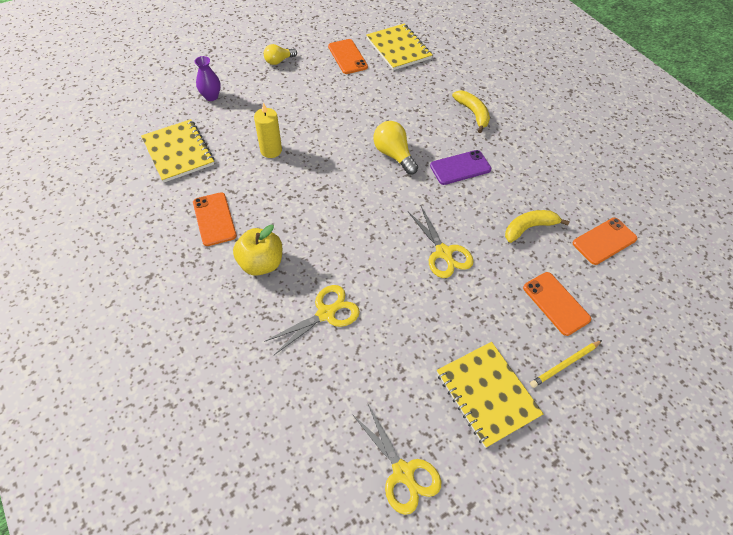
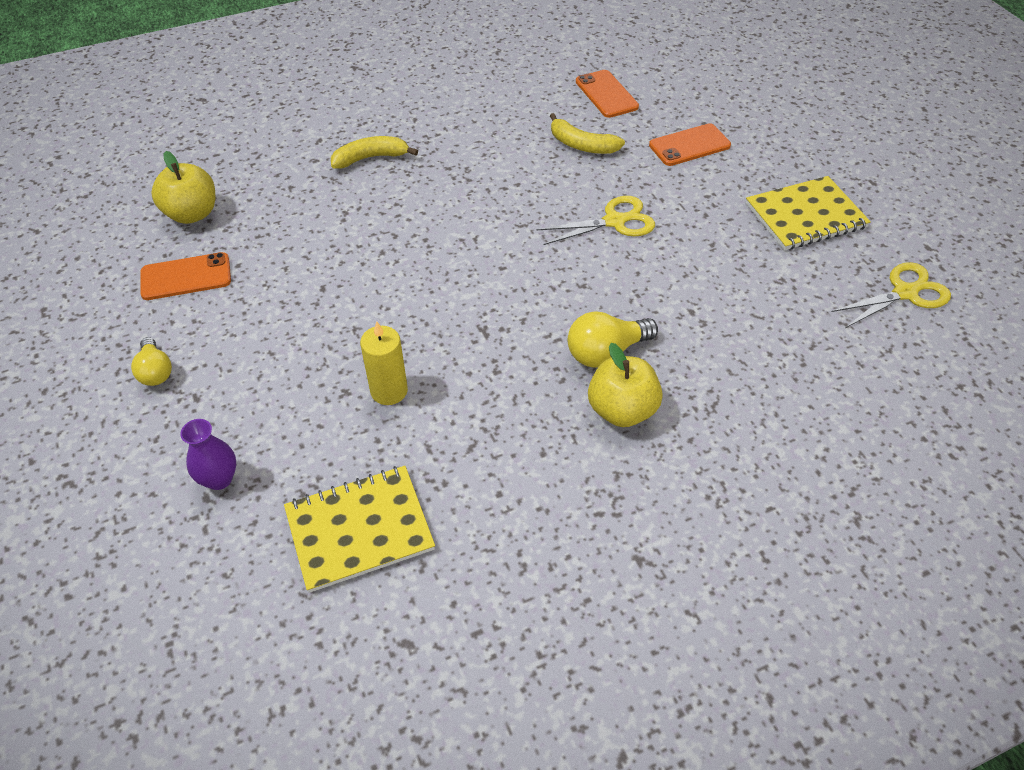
camera: 80 degrees left, 5 degrees down
orange phone [193,192,237,246] -> none
yellow scissors [264,285,360,356] -> none
yellow notebook [366,24,432,70] -> yellow apple [151,151,215,224]
yellow light bulb [373,121,418,175] -> yellow light bulb moved to [568,311,658,368]
purple phone [430,150,491,185] -> none
yellow banana [505,210,570,243] -> yellow banana turned 45 degrees counterclockwise [550,113,625,154]
yellow pencil [530,340,602,388] -> none

